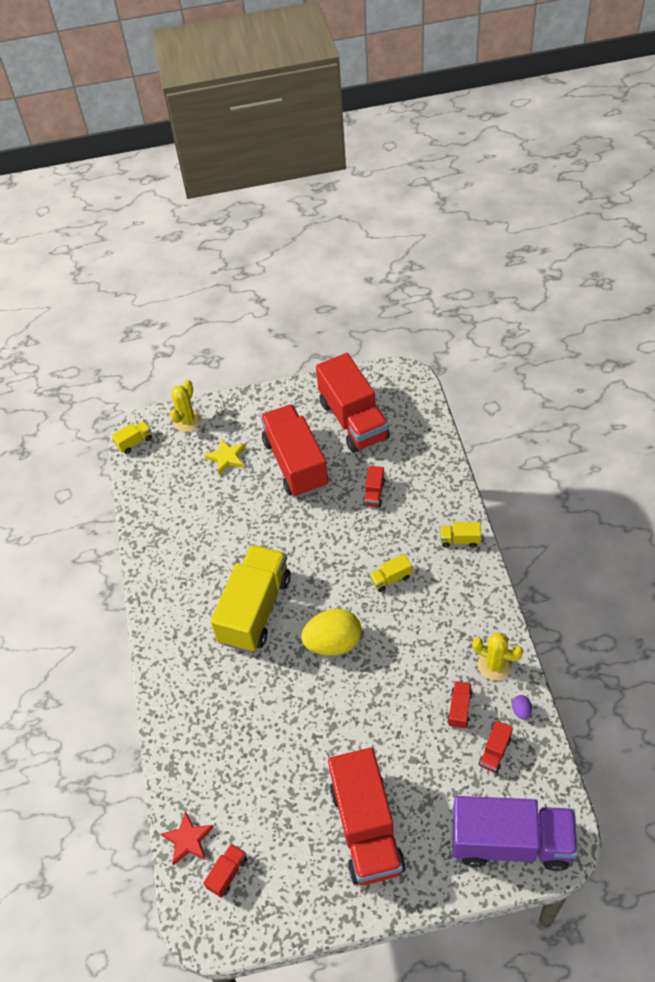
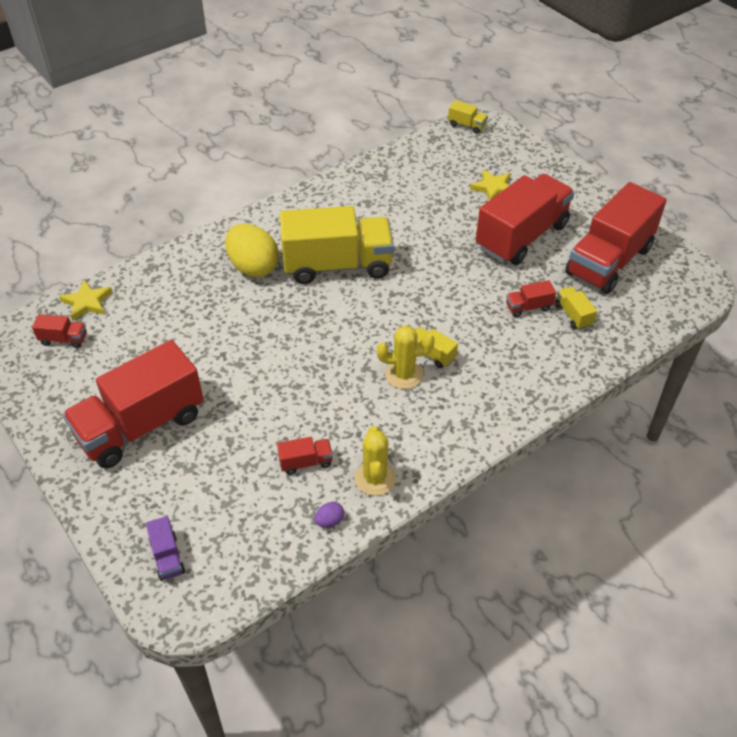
camera: 60 degrees right, 5 degrees down
red star [161,811,214,865] -> yellow star [59,280,112,321]
yellow cactus [170,380,201,432] -> yellow cactus moved to [377,325,435,389]
yellow egg [301,609,362,656] -> yellow egg moved to [225,224,279,277]
yellow truck [440,522,481,548] -> yellow truck moved to [555,286,597,330]
purple truck [453,796,578,871] -> purple truck [146,516,185,581], size x0.40
red truck [479,721,513,773] -> none

